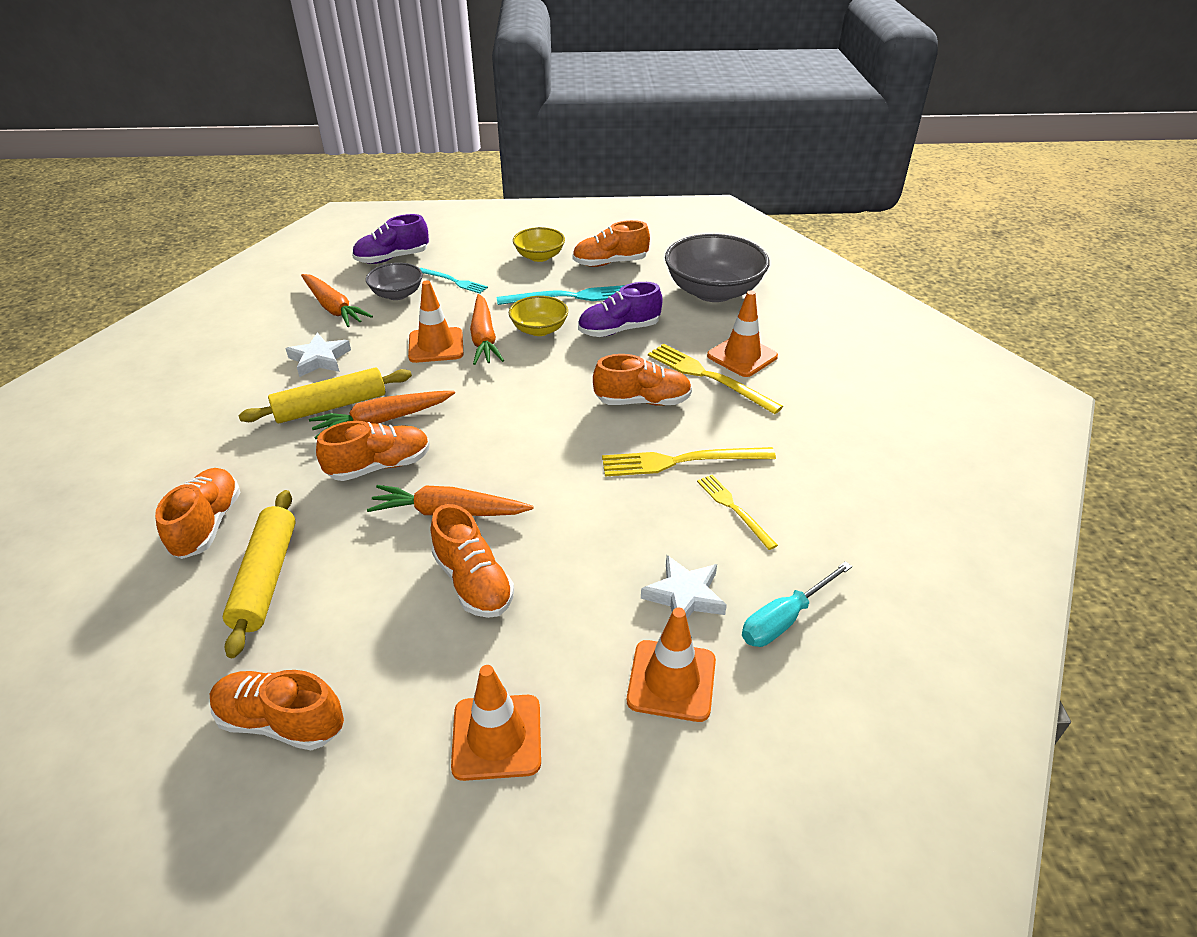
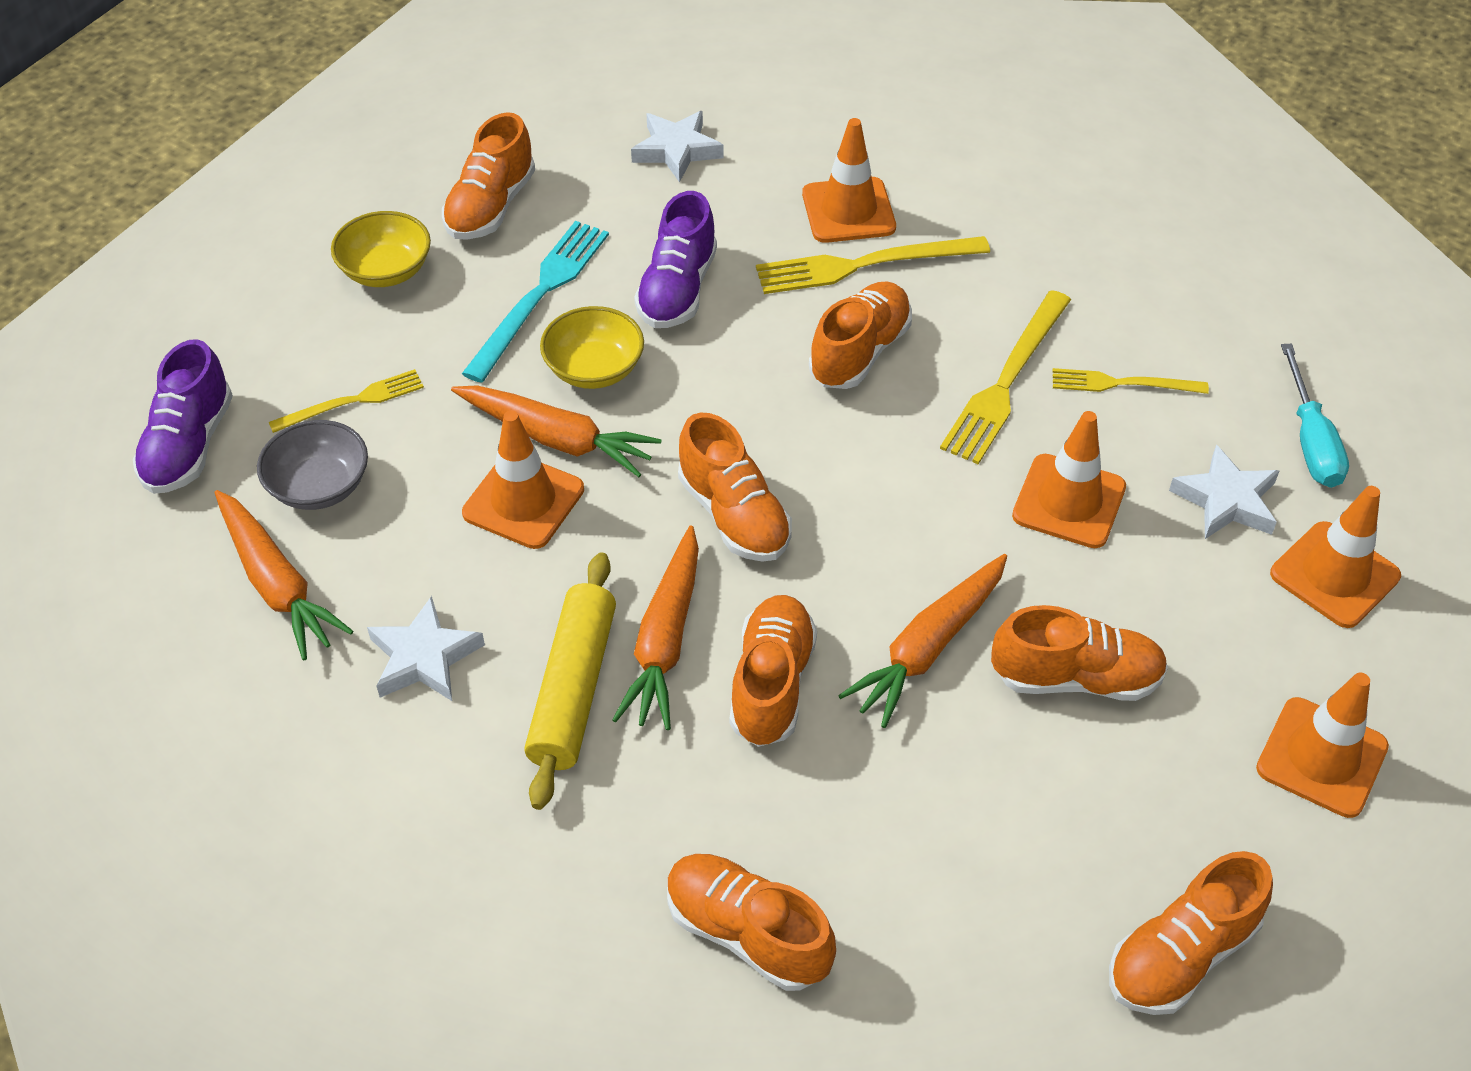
camera: 55 degrees left, 10 degrees up
yellow rolling pin [223,490,296,658] -> none
orange carrot [301,274,373,327] -> orange carrot turned 60 degrees clockwise [215,490,353,660]
turquoise fork [420,268,488,293] -> yellow fork [269,369,424,433]
grey bowl [665,234,769,302] -> white star [631,111,724,183]
none -> orange shoe [678,412,792,562]
none -> orange traffic cone [1012,411,1126,548]

